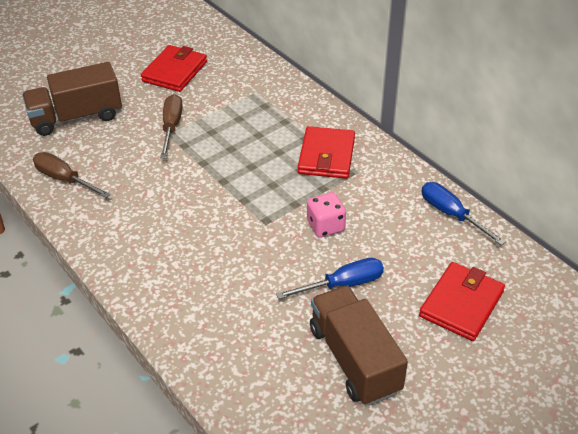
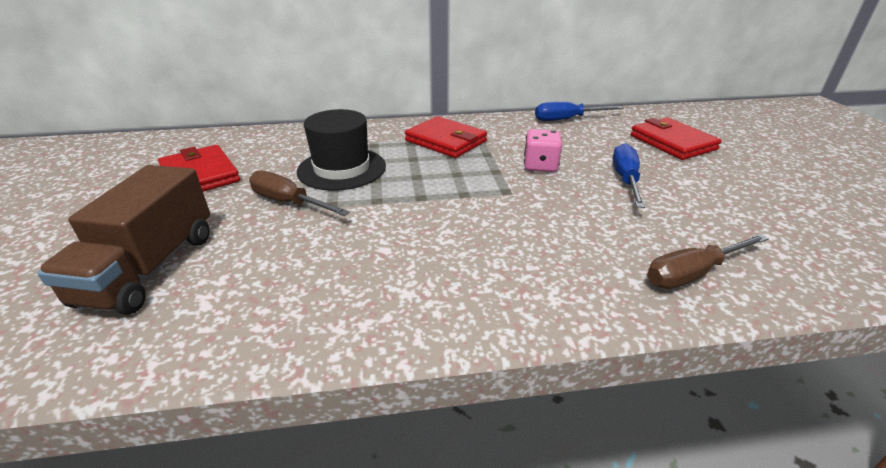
camera: 60 degrees left, 10 degrees down
brown screwdriver [33,152,111,198] -> brown screwdriver moved to [647,234,769,289]
brown truck [310,285,408,406] -> none
none -> black hat [297,109,386,191]

